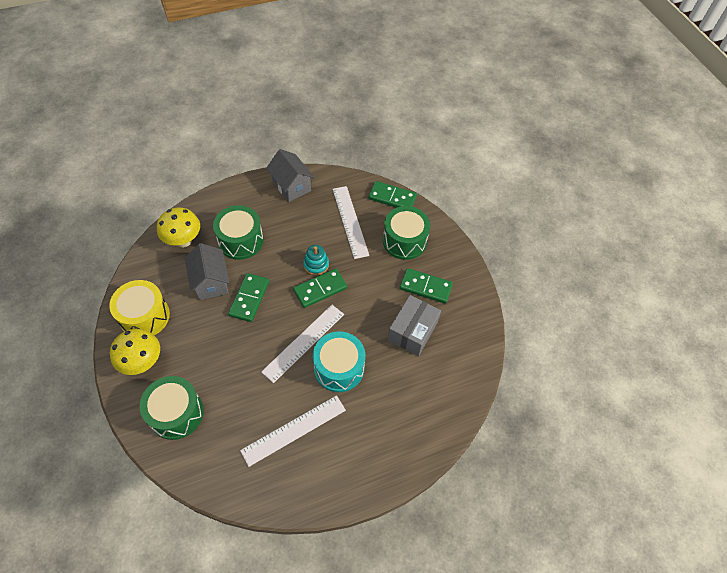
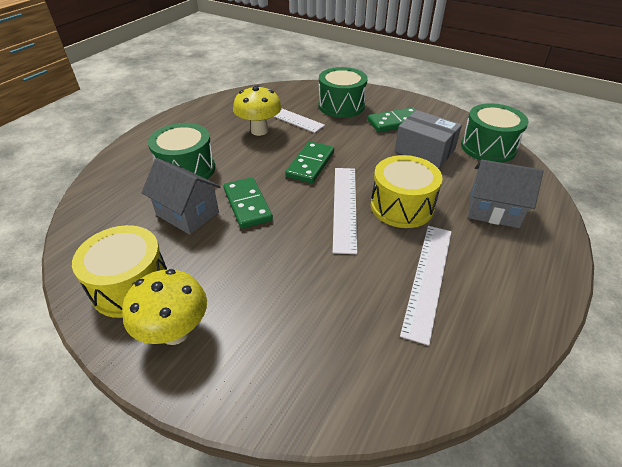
camera: 35 degrees left, 15 degrees down
green drum [139,376,204,440] -> green drum moved to [461,103,529,163]
yellow mushroom [157,208,200,248] -> yellow mushroom moved to [233,85,282,136]
grey house [266,149,314,202] -> grey house moved to [468,160,543,228]
turquoise stacking toy [303,245,329,275] -> none
turquoise drum [313,331,365,392] -> yellow drum [371,155,443,228]
green domino [368,181,417,208] -> none
grey box [388,295,441,356] -> grey box turned 45 degrees counterclockwise [395,110,462,168]

